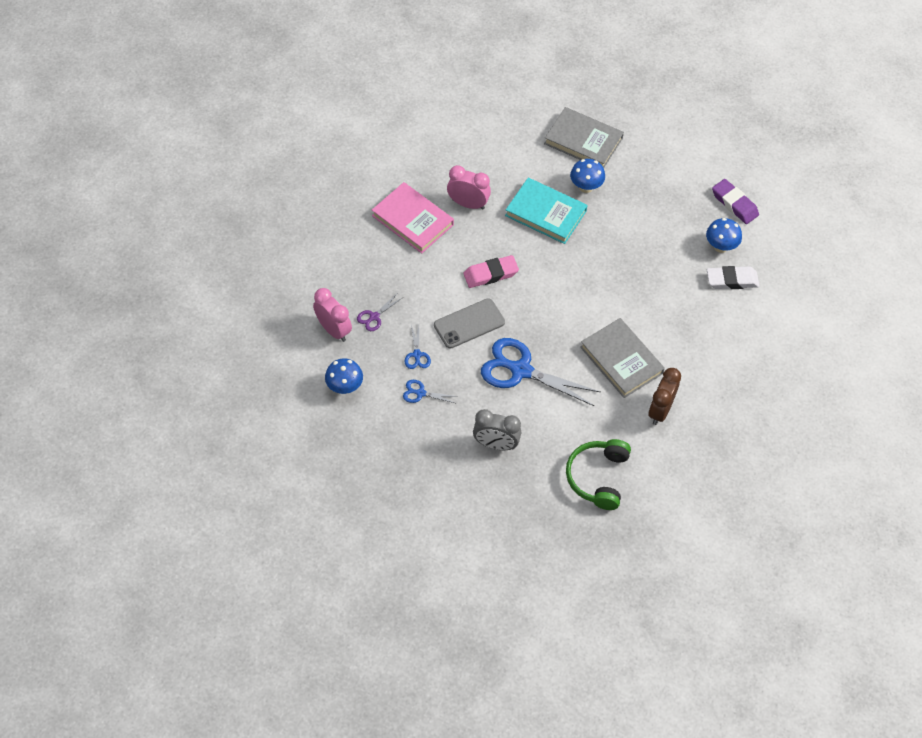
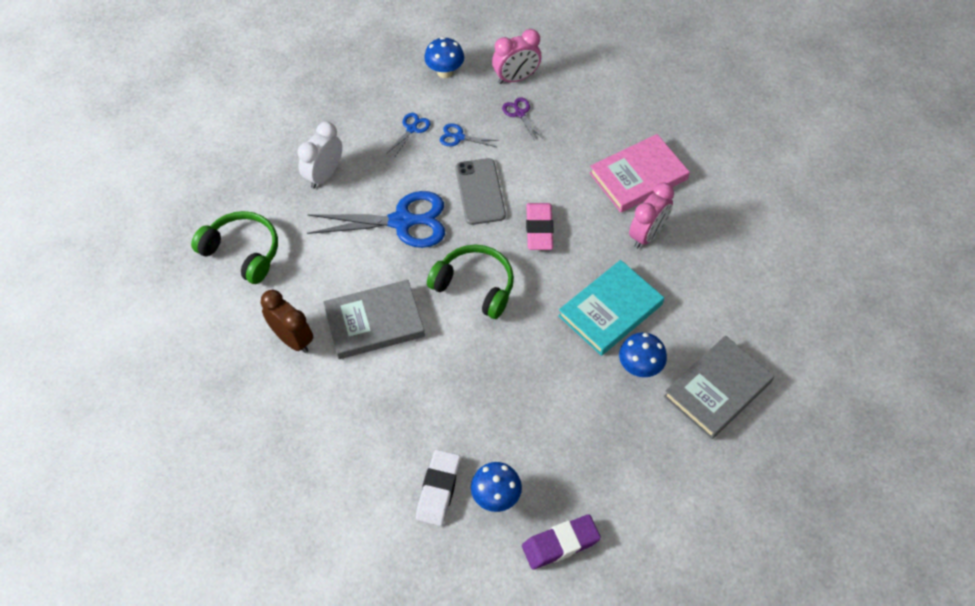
camera: 110 degrees right, 0 degrees up
grey clock [473,409,521,450] -> white clock [298,122,342,189]
blue scissors [481,338,600,406] -> blue scissors turned 45 degrees clockwise [307,191,445,248]
none -> green headphones [427,245,514,319]

